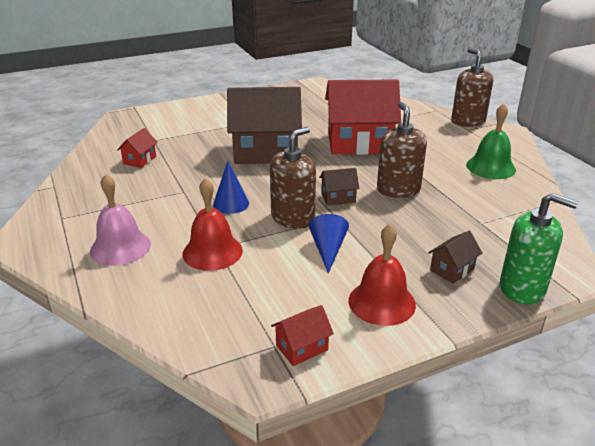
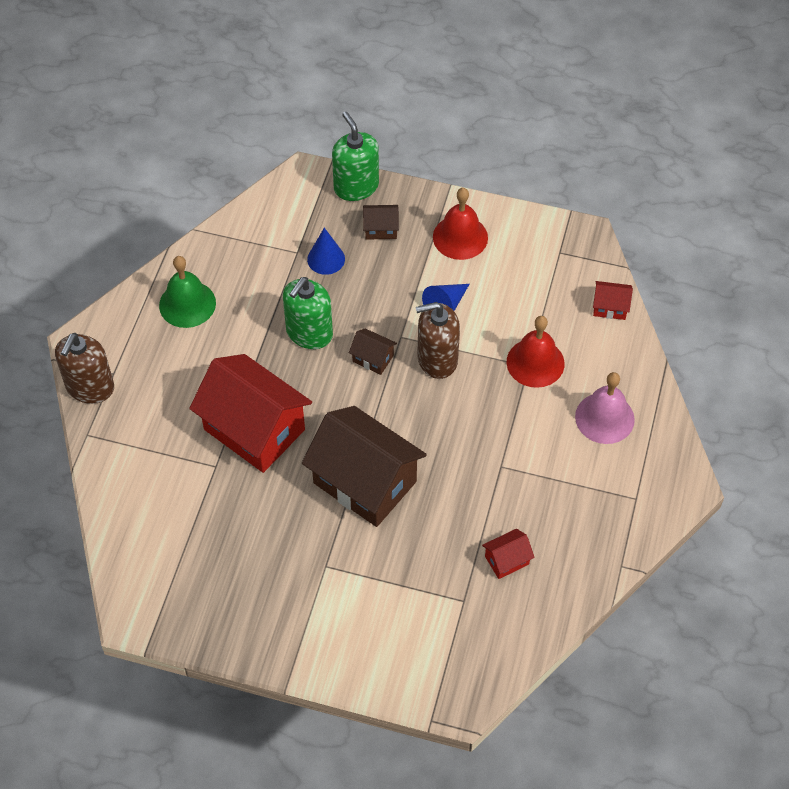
camera: 140 degrees left, 25 degrees up
blue cone [213,161,249,214] -> blue cone moved to [307,228,345,275]
red house [271,305,334,366] -> red house moved to [593,281,633,320]
brown soap dispenser [377,102,427,198] -> green soap dispenser [283,277,333,349]

